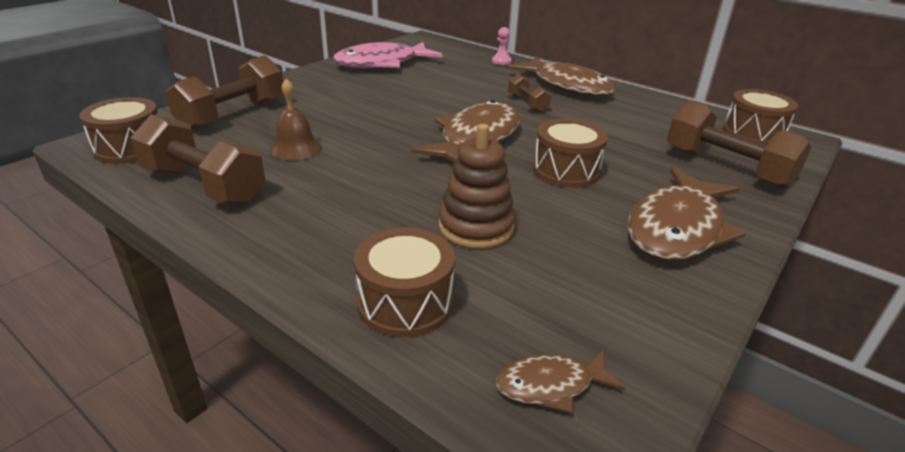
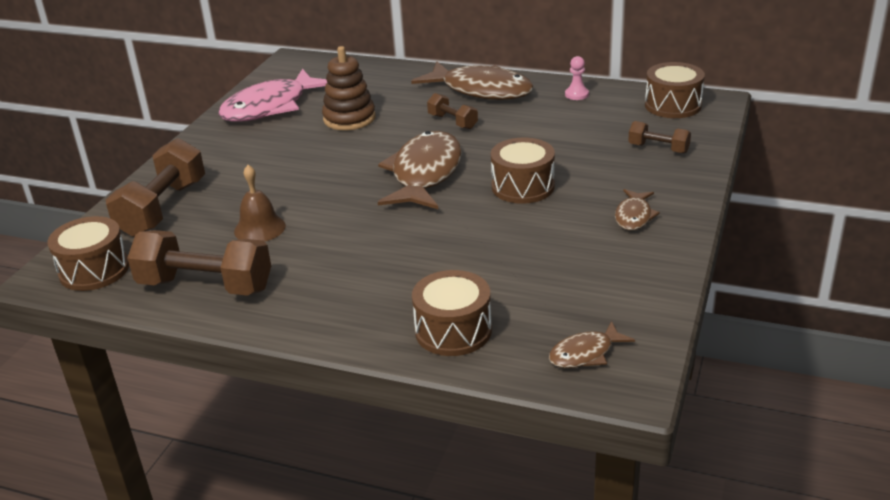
camera: 15 degrees left, 0 degrees up
brown stacking toy [439,124,515,248] -> brown stacking toy moved to [322,46,376,131]
pink pawn [492,27,512,65] -> pink pawn moved to [565,56,589,100]
brown fish [628,167,746,261] -> brown fish [615,189,660,230], size x0.49
brown dumbbell [667,101,811,189] -> brown dumbbell [628,121,691,153], size x0.52

